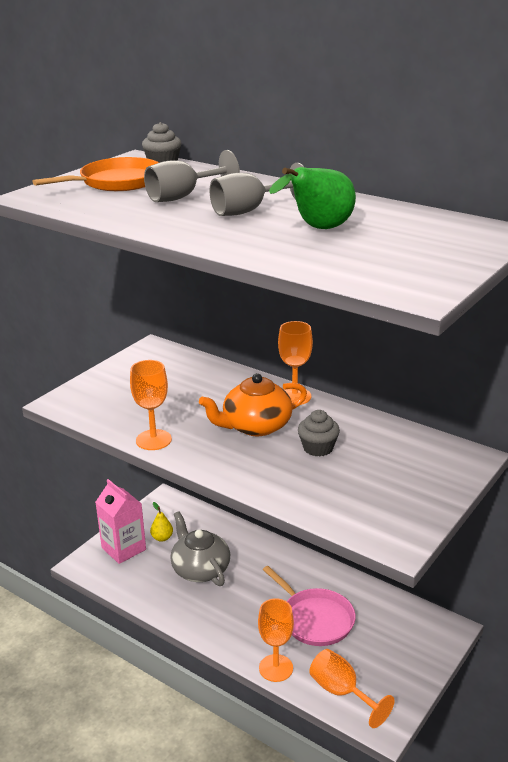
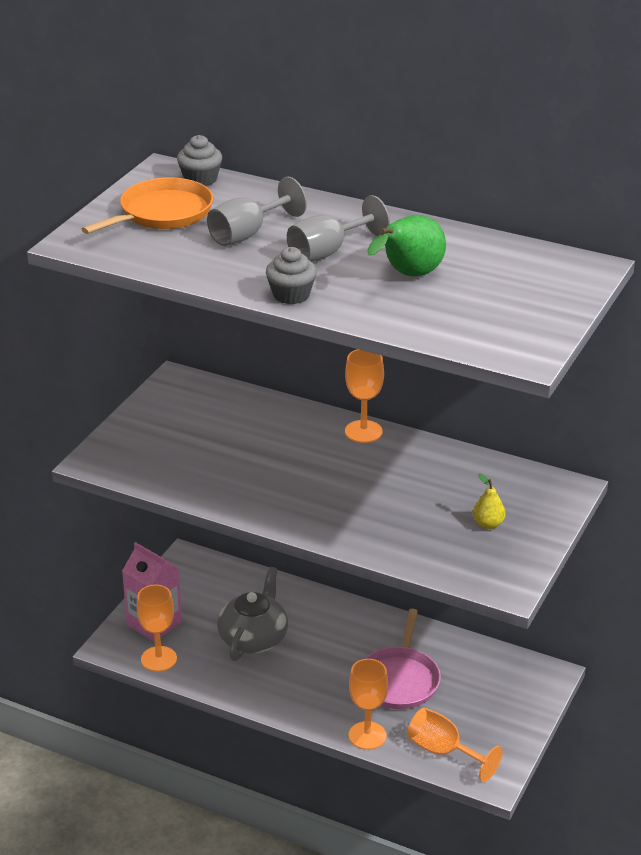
camera: 10 degrees left, 5 degrees up
orange goblet [130,360,172,450] -> orange goblet moved to [137,585,177,672]
yellow pear [150,502,173,542] -> yellow pear moved to [473,474,506,529]
grey teapot [170,511,230,586] -> grey teapot turned 60 degrees clockwise [217,567,288,661]
orange teapot [199,373,307,436] -> none
pink pan [263,566,356,646] -> pink pan turned 60 degrees clockwise [365,609,441,709]
grey cupcake [298,410,340,456] -> grey cupcake moved to [266,247,317,304]

